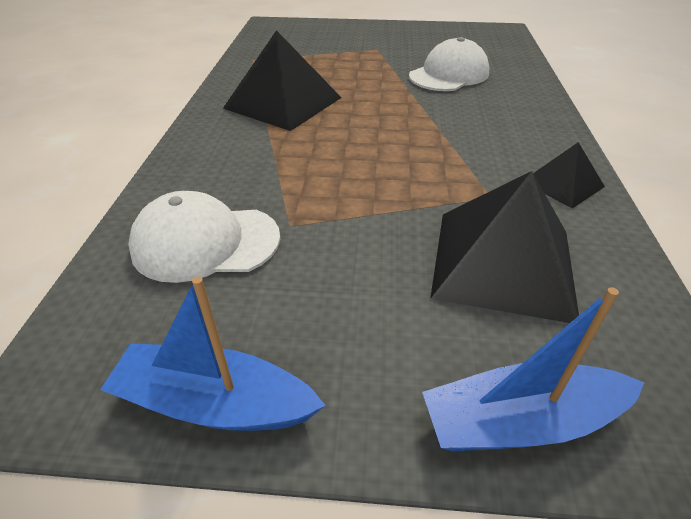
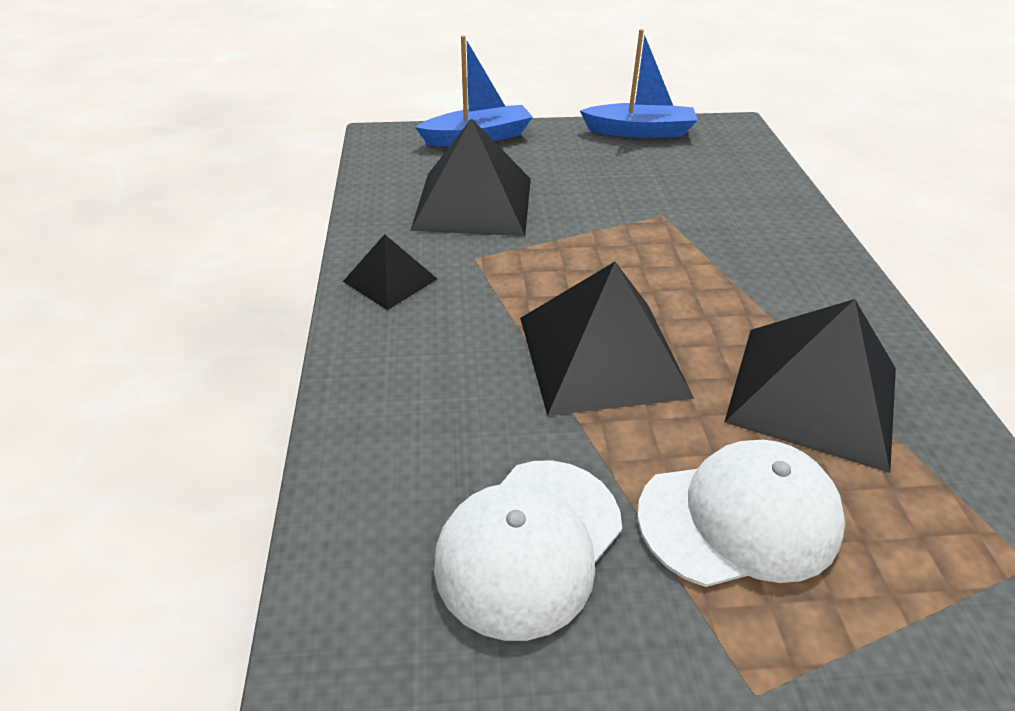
camera: 170 degrees right, 0 degrees up
white cap [128,191,280,283] -> white cap moved to [637,440,845,587]
none -> black pyramid [520,262,694,416]

